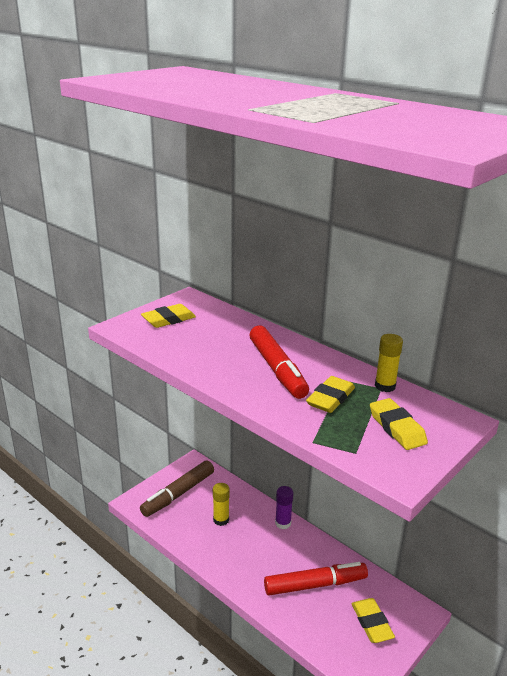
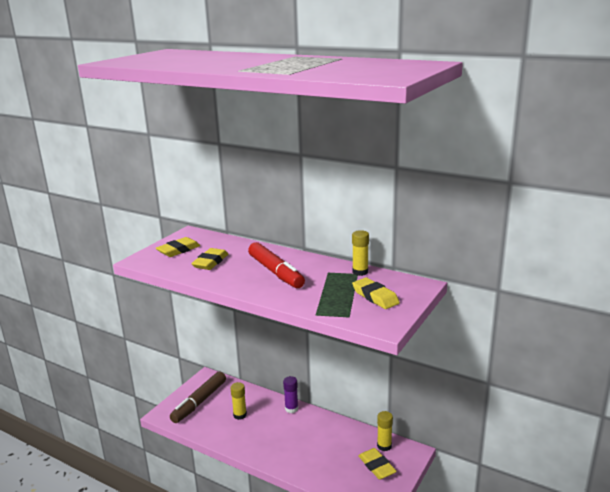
camera: 10 degrees left, 5 degrees down
red marker [264,562,368,596] -> none
yellow eraser [306,376,355,413] -> yellow eraser moved to [191,248,228,270]
none -> yellow glue stick [377,411,393,451]

